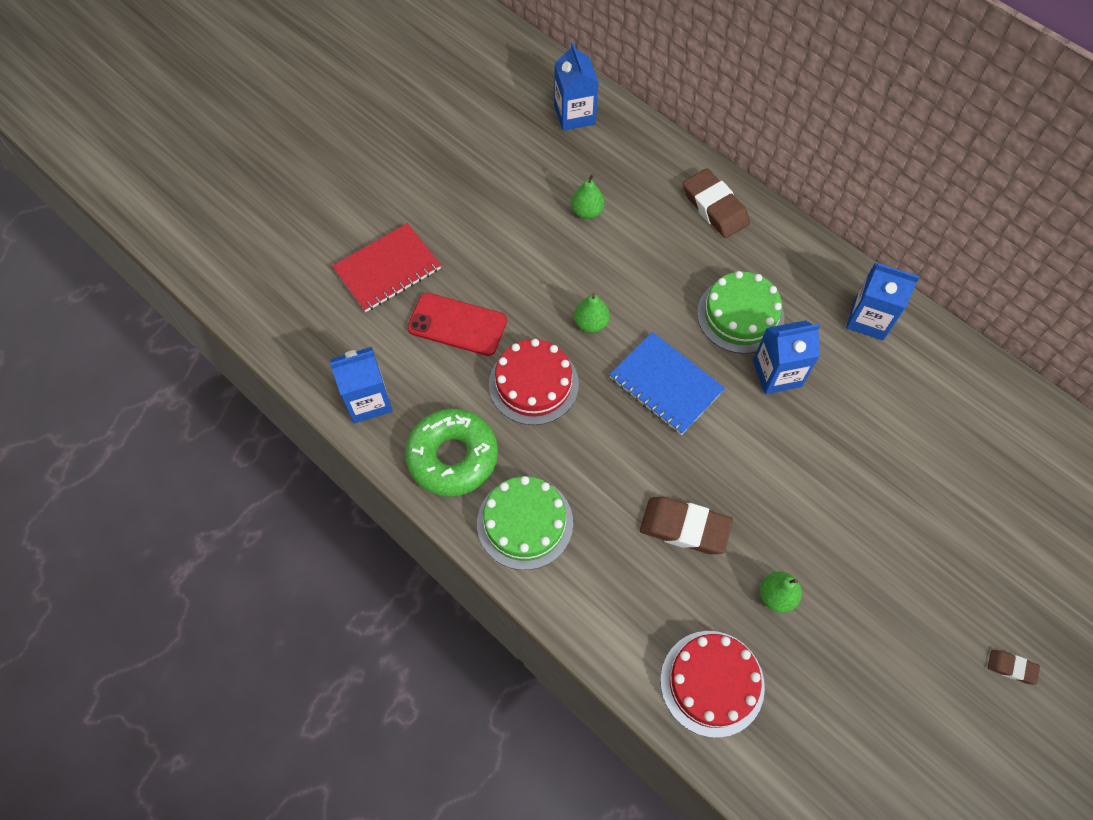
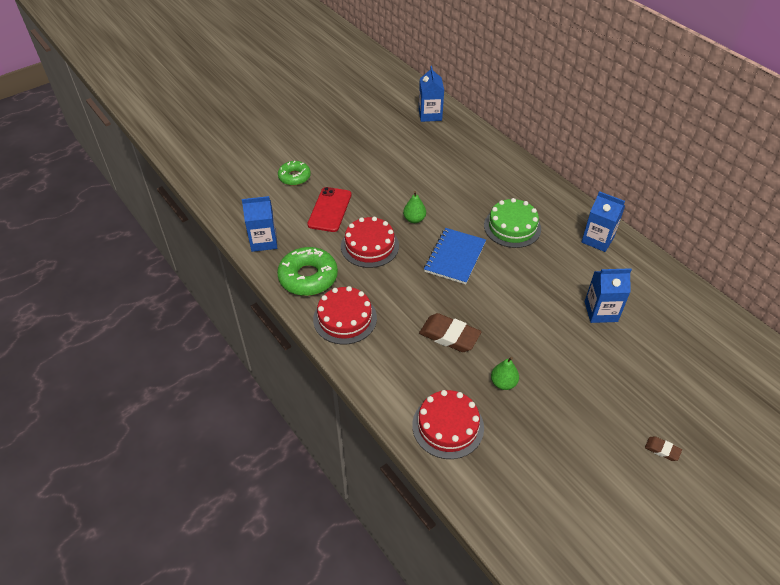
camera: 10 degrees right, 15 degrees down
red notebook [332,223,441,312] -> green donut [278,161,311,186]
red phone [407,293,507,356] -> red phone turned 75 degrees clockwise [308,187,351,232]
green cake [477,476,573,570] -> red cake [313,286,377,345]
green pear [571,174,605,219] -> none
blue notebook [609,332,725,435] -> blue notebook turned 60 degrees clockwise [424,228,486,284]
brown eraser [683,168,750,238] -> none
blue carton [753,320,820,394] -> blue carton moved to [584,268,632,323]

